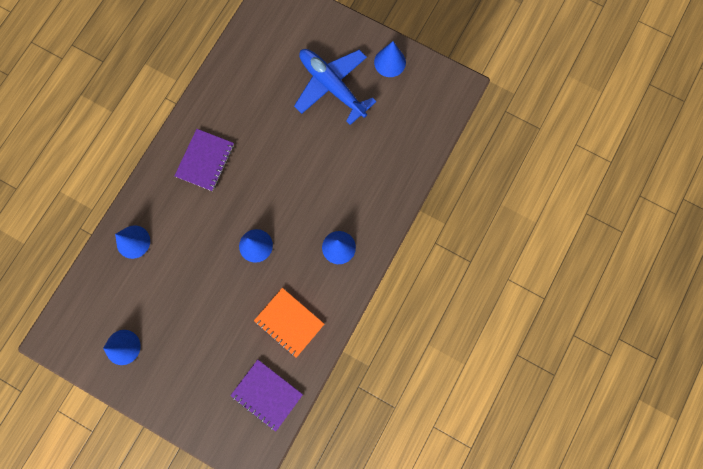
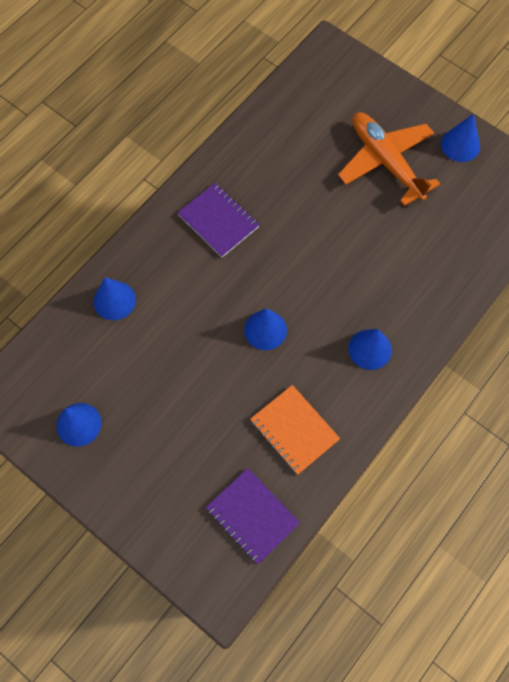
camera: 10 degrees right, 10 degrees down
purple notebook [174,129,234,191] -> purple notebook turned 75 degrees counterclockwise [178,183,259,258]
blue plane [294,49,376,125] -> orange plane [338,112,440,206]

